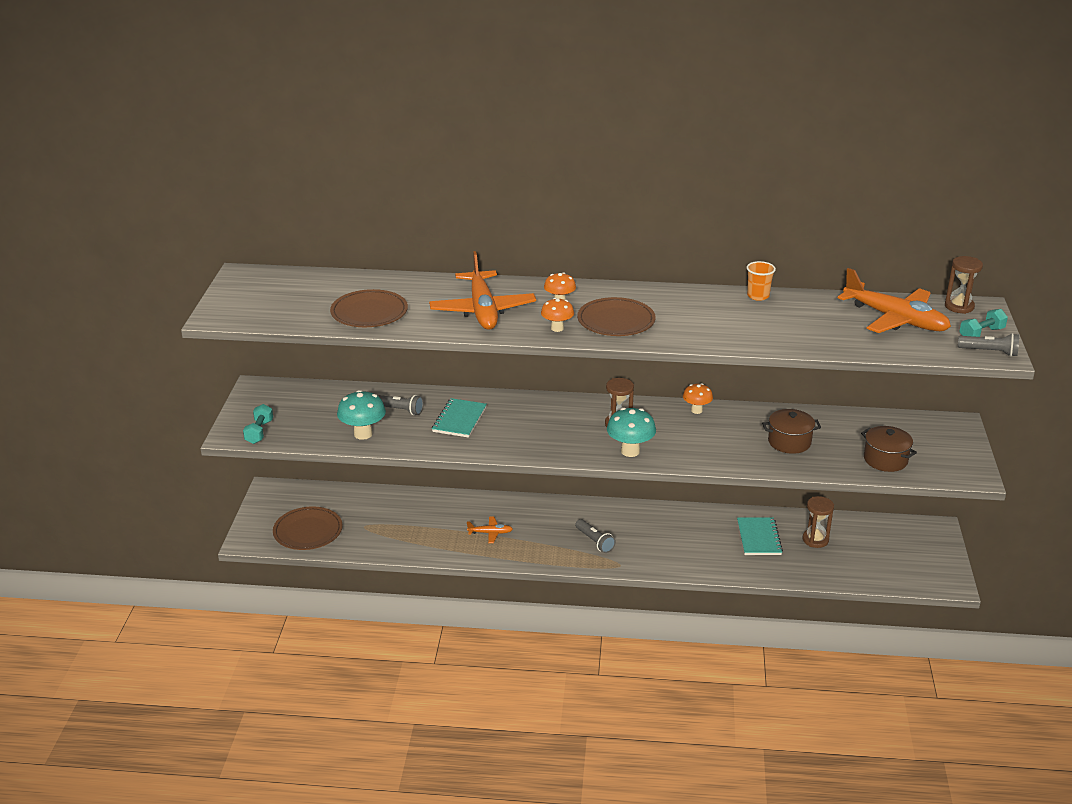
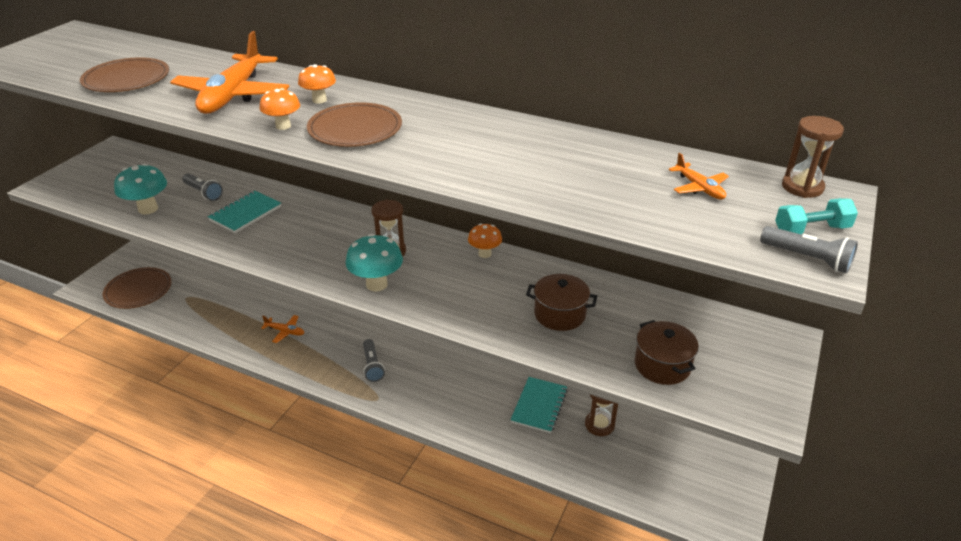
camera: 20 degrees right, 5 degrees up
turquoise dumbbell [243,404,273,444] -> none
orange cup [746,261,776,301] -> none
orange plane [838,268,951,333] -> orange plane [669,153,729,200], size x0.44

